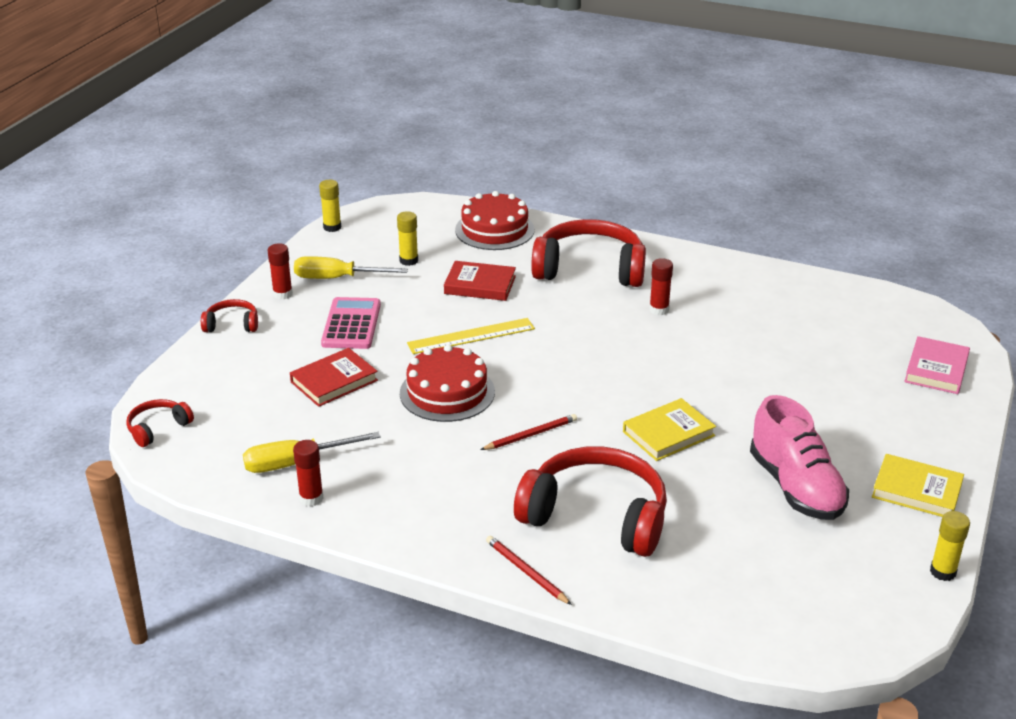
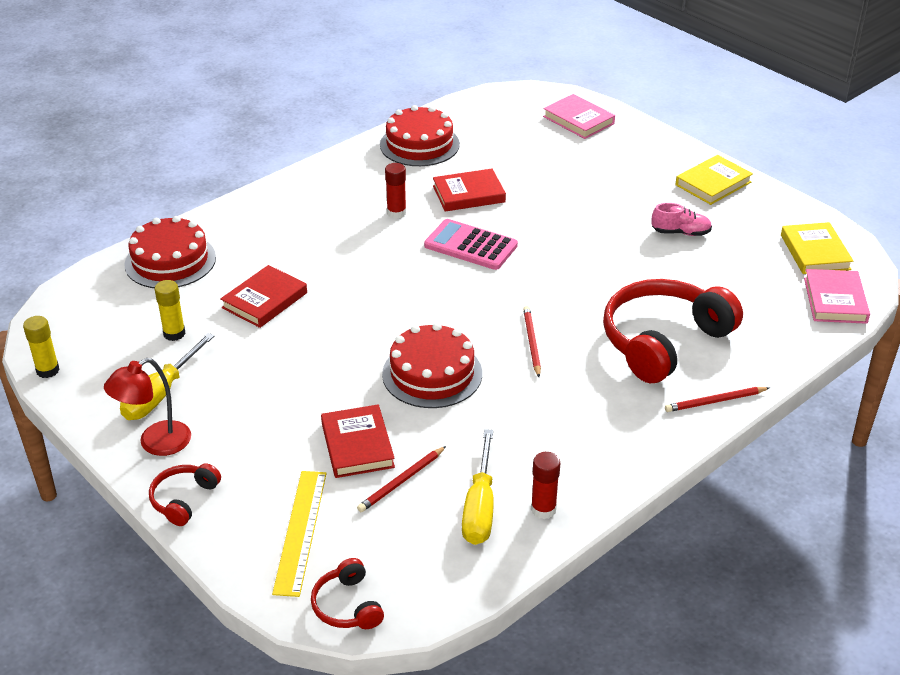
camera: 65 degrees left, 5 degrees up
red glue stick [268,243,293,300] -> red lamp [104,358,191,456]
pink calculator [321,297,381,349] -> pink calculator moved to [424,219,518,270]
yellow ruler [407,318,535,354] -> yellow ruler moved to [272,471,327,597]
red headphones [531,219,646,287] -> none
yellow book [623,398,716,461] -> yellow book moved to [781,222,853,274]
pink shoe [750,395,849,520] -> pink shoe [652,203,712,236], size x0.51
yellow glue stick [930,511,970,581] -> none
none -> red pencil [357,446,446,512]
none -> red cake [380,105,460,166]
none -> red book [433,169,506,212]
none -> pink book [804,269,870,324]

